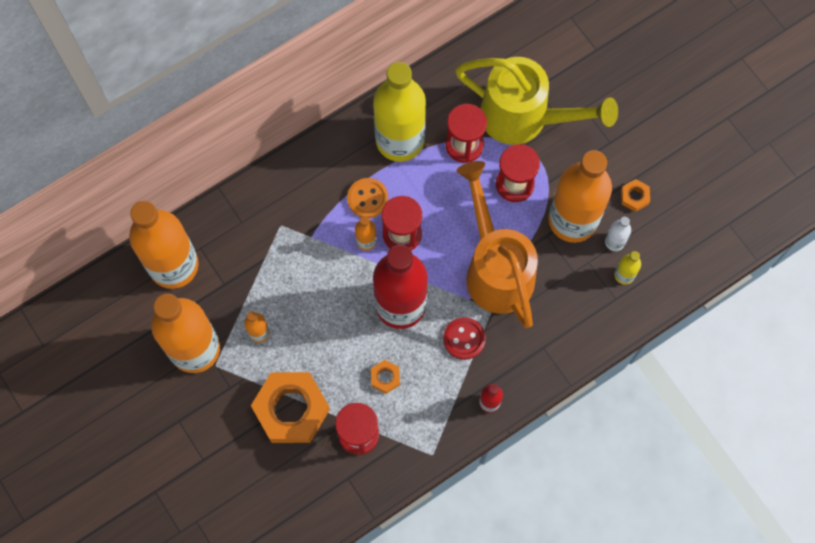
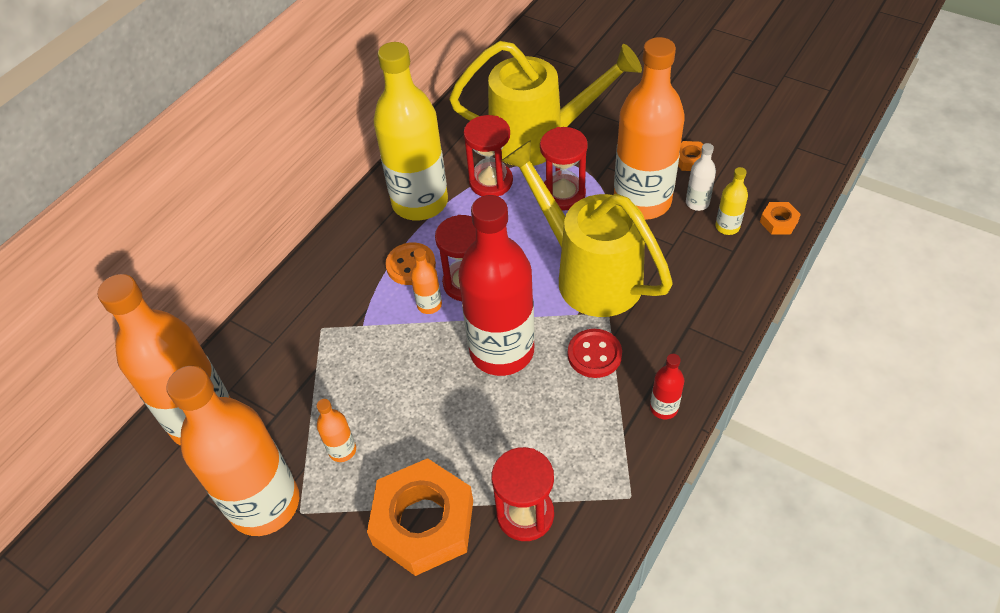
camera: 20 degrees left, 20 degrees down
orange nut [371,360,400,394] -> orange nut moved to [760,202,801,235]
orange watering can [457,161,538,328] -> yellow watering can [501,140,673,317]

